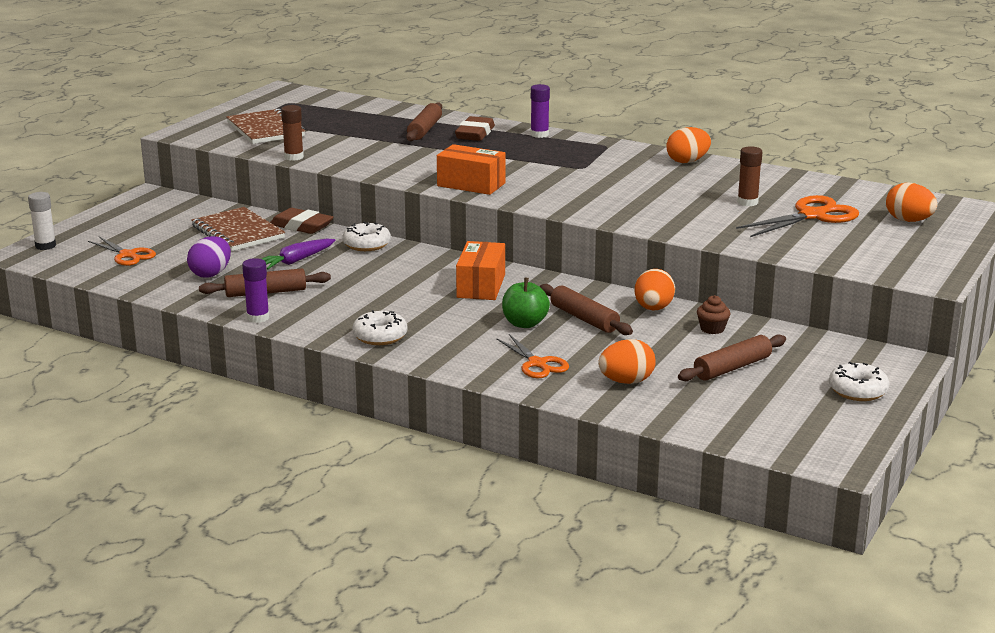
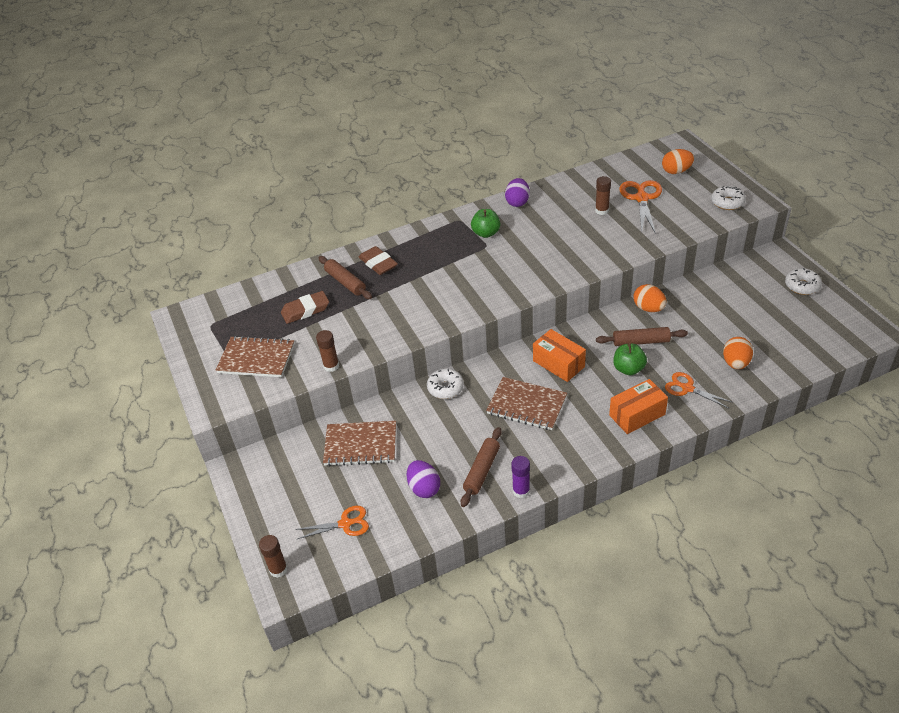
camera: 50 degrees left, 20 degrees up
white glue stick [28,192,56,250] -> brown glue stick [259,535,288,578]
purple carrot [262,239,336,269] -> none
brown eraser [270,208,334,234] -> brown eraser moved to [281,291,329,324]
white donut [352,310,408,345] -> white donut moved to [711,186,746,210]
orange box [437,144,506,195] -> orange box moved to [609,379,668,434]
orange scissors [496,334,569,378] -> orange scissors turned 150 degrees counterclockwise [665,372,732,408]
purple glue stick [531,84,550,138] -> none
orange egg [666,127,711,163] -> purple egg [505,178,530,207]
brown rolling pin [678,334,786,381] -> none
brown cupcake [697,295,731,334] -> none
none -> green apple [471,209,500,238]
none -> brown notebook [486,377,567,430]

